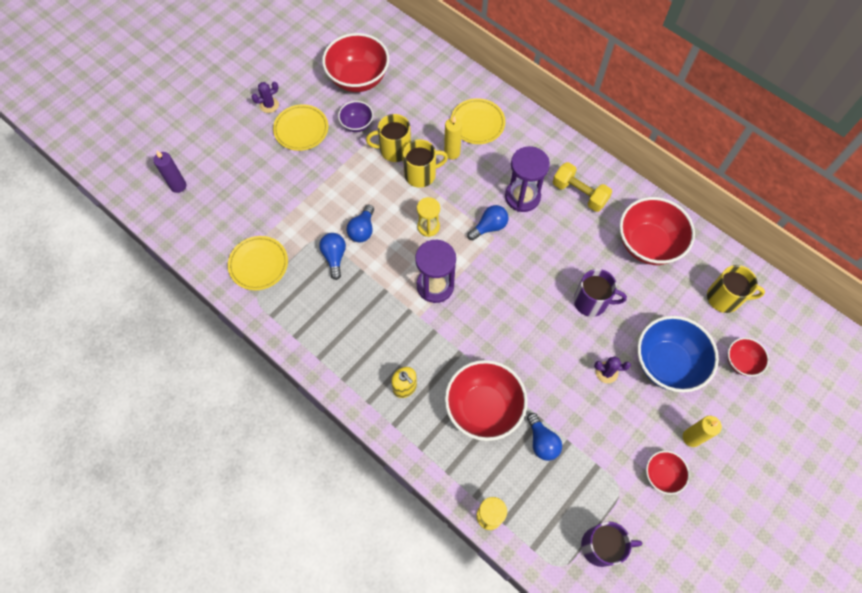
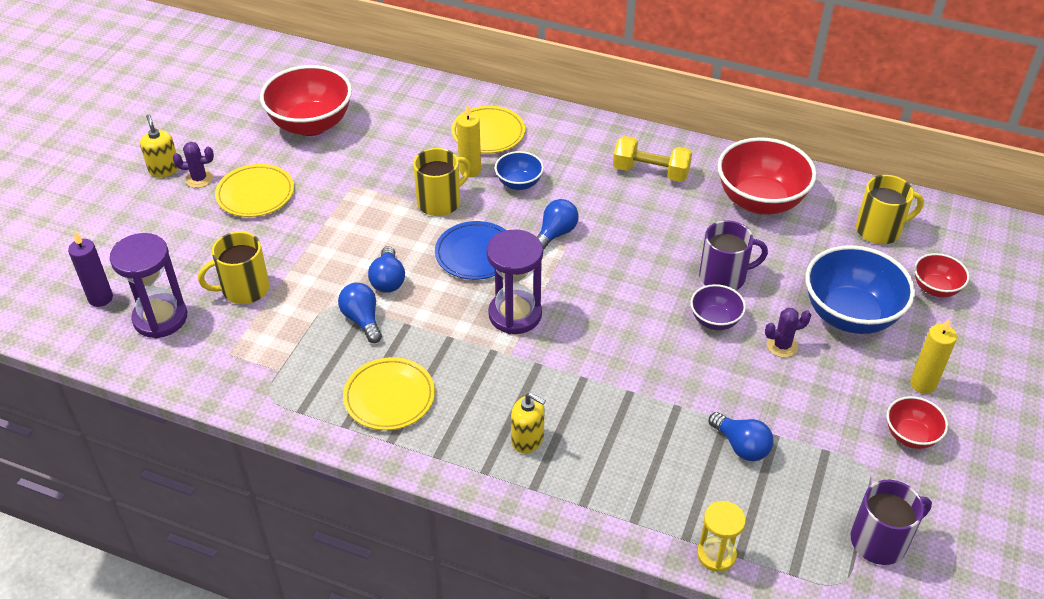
camera: 20 degrees left, 20 degrees down
yellow plate [228,236,288,290] -> yellow plate moved to [343,357,435,430]
purple cactus [252,81,279,113] -> purple cactus turned 45 degrees clockwise [173,142,214,188]
purple bowl [338,101,373,132] -> purple bowl moved to [690,284,746,330]
yellow mug [366,114,411,162] -> yellow mug moved to [198,231,270,304]
yellow hourglass [417,197,440,237] -> blue plate [435,221,506,280]
red bowl [445,360,528,441] -> none
purple hourglass [505,146,550,212] -> purple hourglass moved to [110,233,187,338]
none -> yellow soap dispenser [140,114,179,177]
none -> blue bowl [495,151,544,190]

